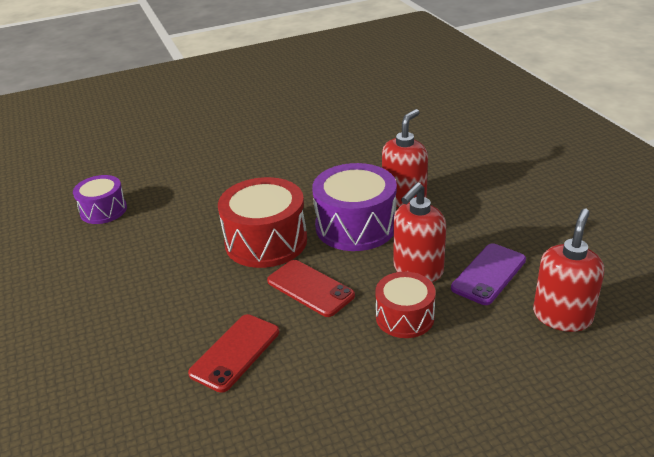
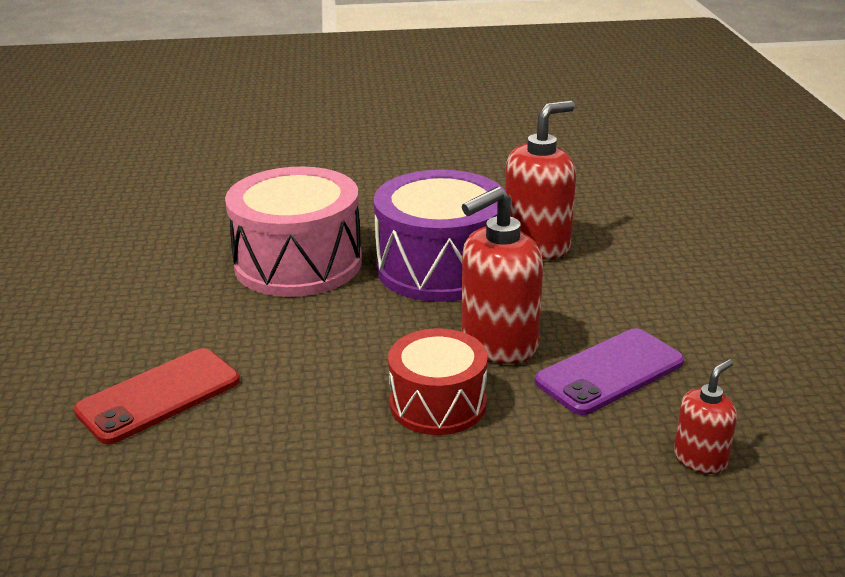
camera: 15 degrees right, 5 degrees down
purple drum [73,175,127,224] -> none
red drum [218,177,307,268] -> pink drum [225,167,362,297]
red phone [267,260,355,317] -> none
red soap dispenser [533,209,604,332] -> red soap dispenser [674,359,737,474], size x0.54

